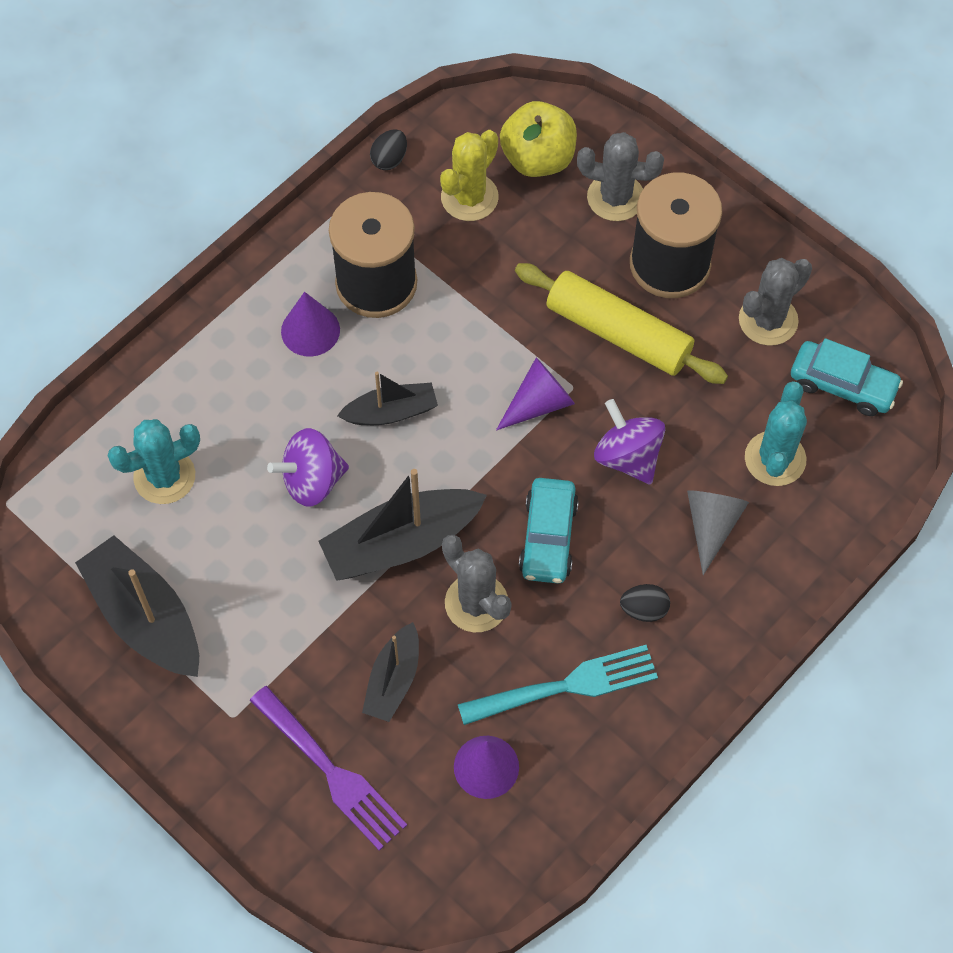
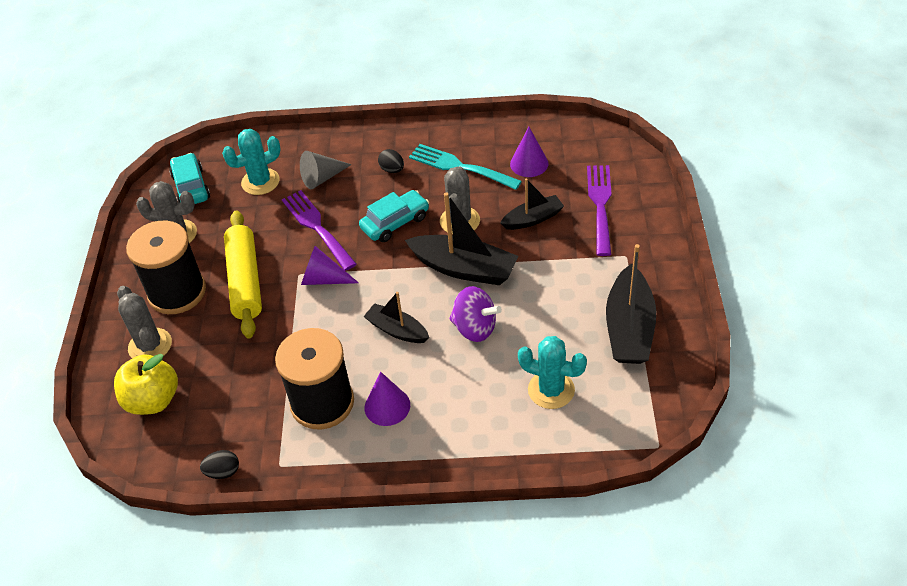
camera: 130 degrees left, 15 degrees down
yellow cactus [440,130,499,221] -> none
purple spinning top [594,399,665,484] -> purple fork [282,190,356,271]

